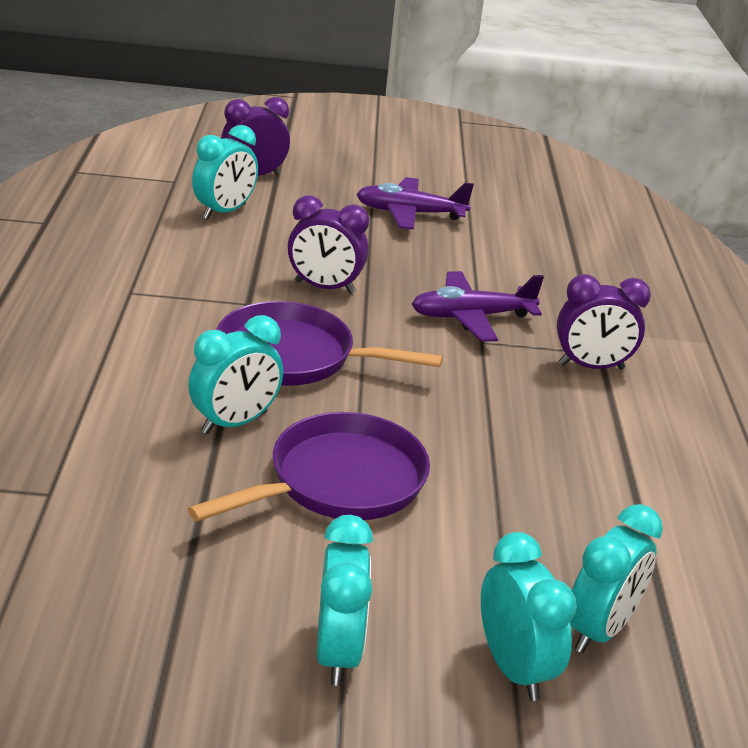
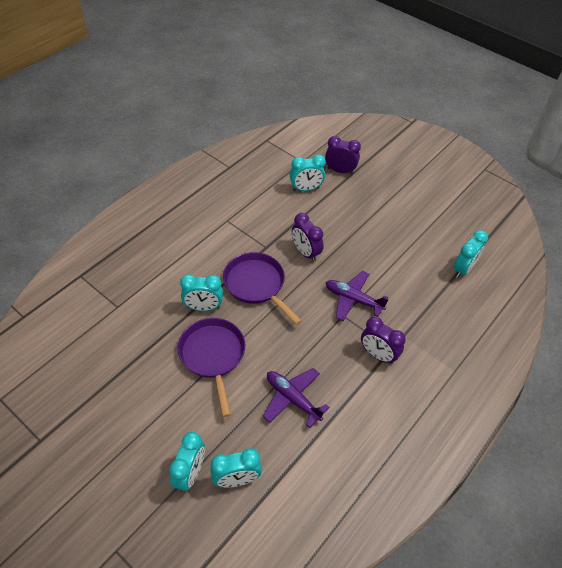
camera: 40 degrees right, 20 degrees up
purple pan [188,412,430,522] -> purple pan turned 105 degrees counterclockwise [178,318,245,417]
turquoise clock [316,515,373,686] -> turquoise clock moved to [454,230,488,278]
purple plane [356,177,474,229] -> purple plane moved to [263,368,330,428]

